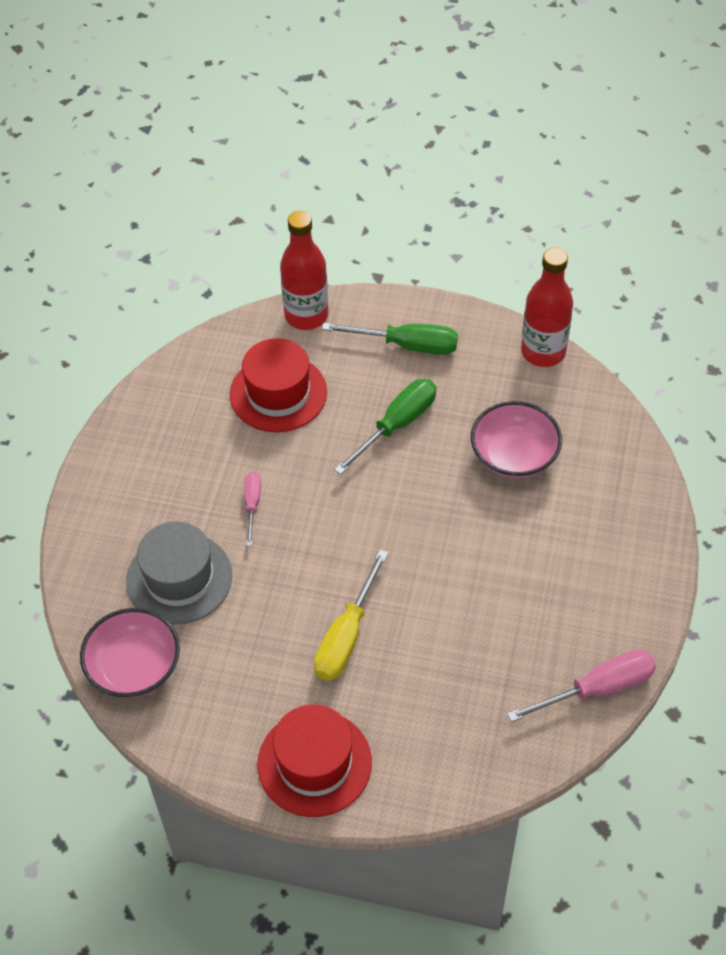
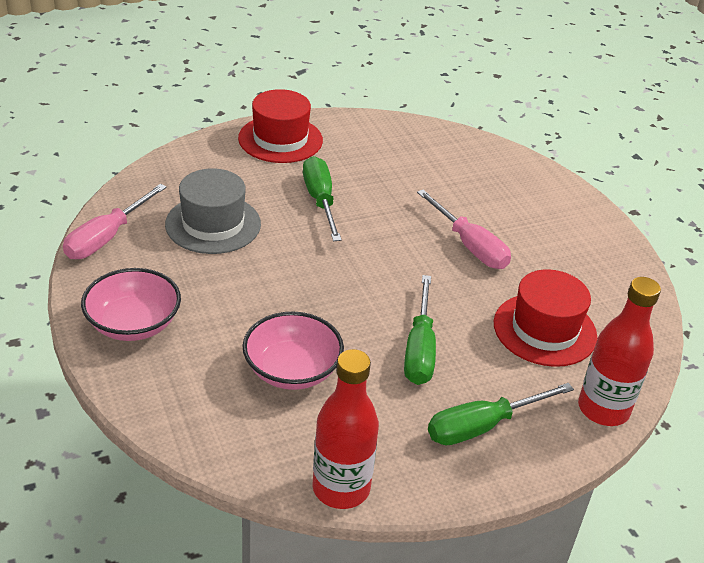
camera: 140 degrees right, 15 degrees down
pink bowl [80,608,180,698] -> pink bowl moved to [81,268,181,341]
grey hat [126,521,232,625] -> grey hat moved to [165,168,261,254]
pink screwdriver [244,472,261,546] -> pink screwdriver [417,190,511,269], size x1.72
yellow screwdriver [314,550,388,681] -> green screwdriver [303,156,342,241]

